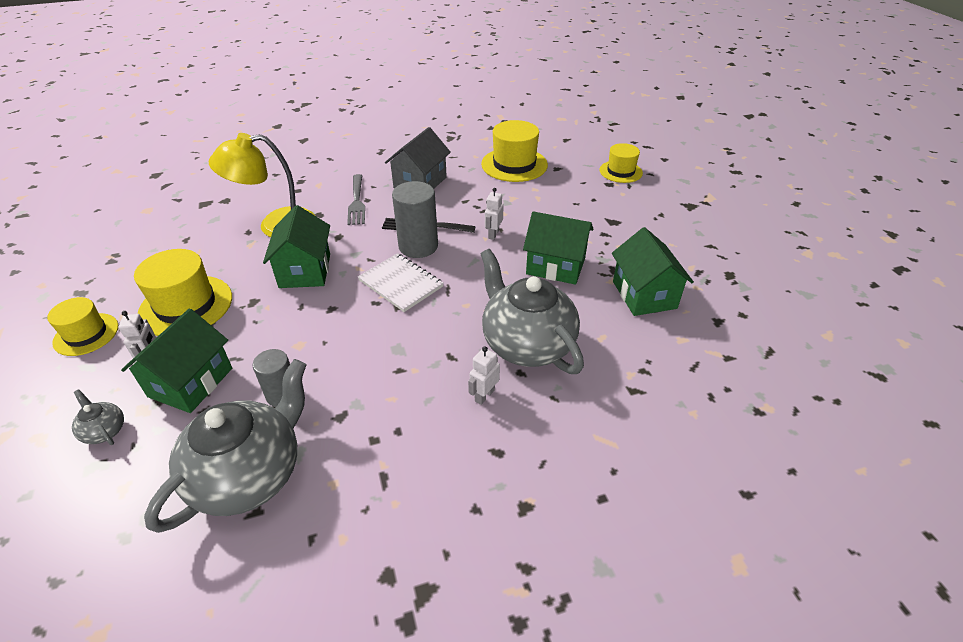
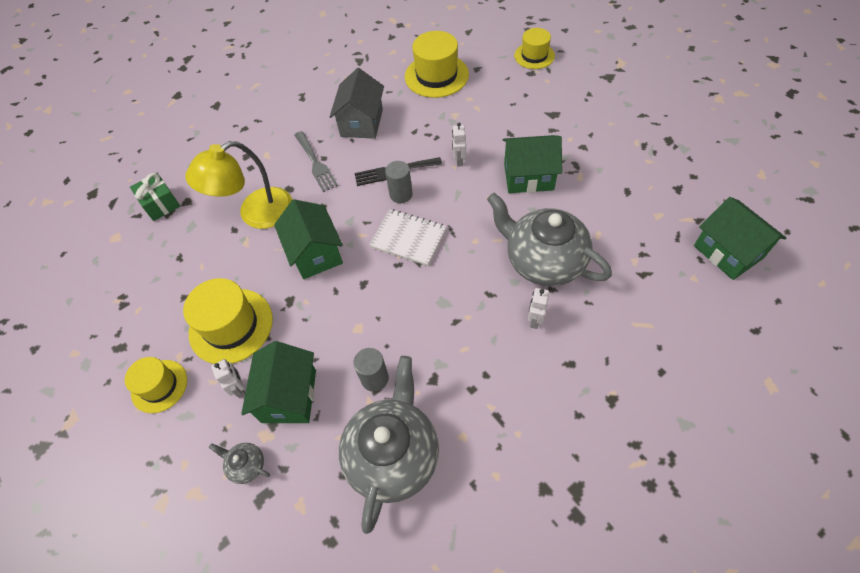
camera: 15 degrees left, 15 degrees up
grey cylinder [392,181,438,258] -> grey cylinder [385,161,413,203], size x0.63
green house [612,227,694,316] -> green house moved to [694,197,786,280]
none -> green gift [130,173,180,221]

